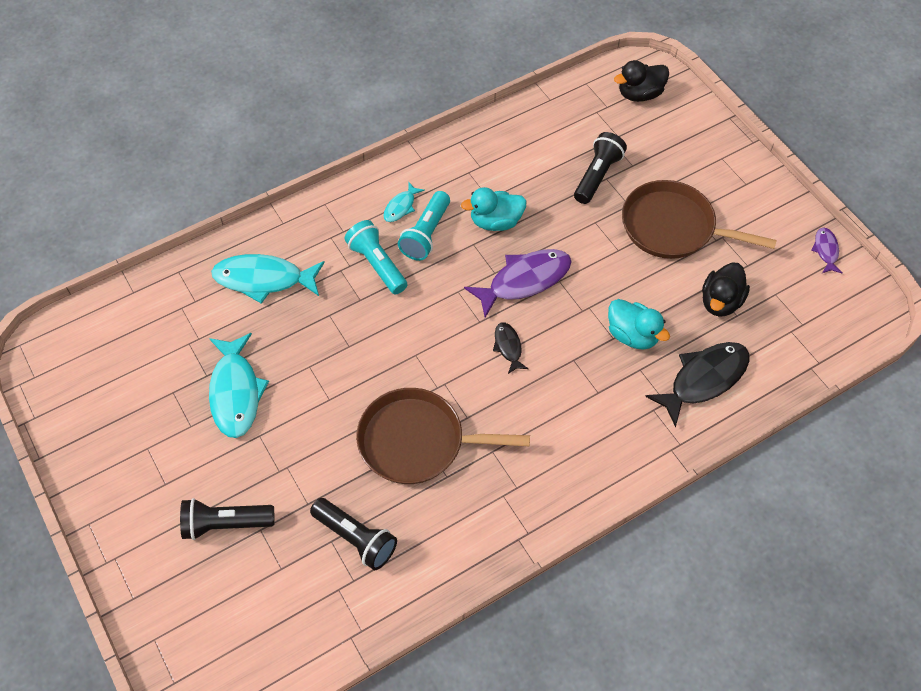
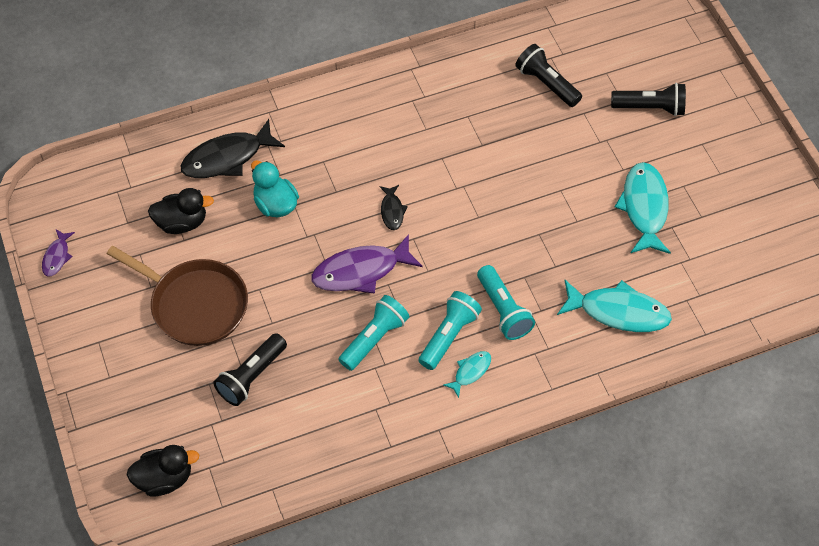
camera: 170 degrees left, 0 degrees up
brown pan [356,388,530,484] -> none
turquoise duck [461,187,526,231] -> turquoise flashlight [338,295,409,371]
black duck [702,263,750,317] -> black duck turned 45 degrees clockwise [148,188,214,234]

